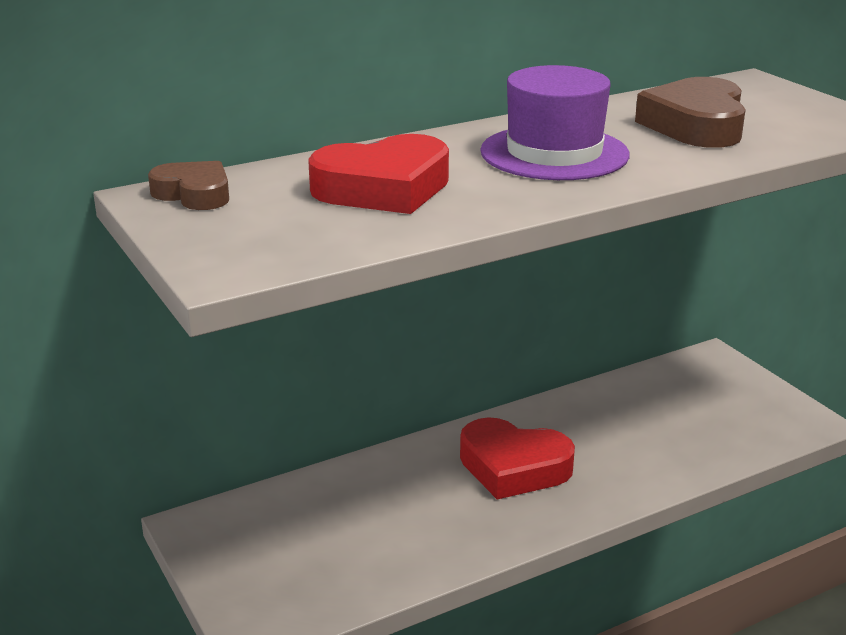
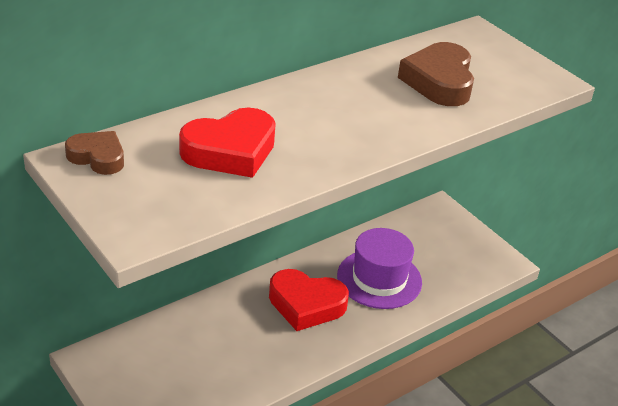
camera: 10 degrees left, 10 degrees up
purple hat [480,65,629,180] -> purple hat moved to [337,228,422,309]

